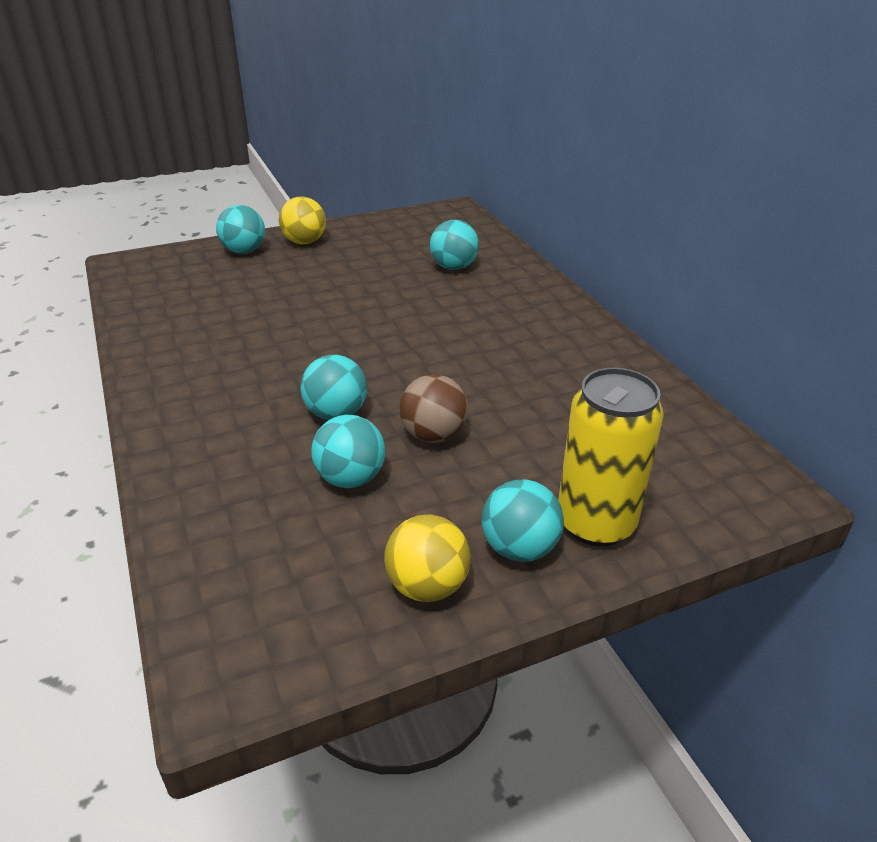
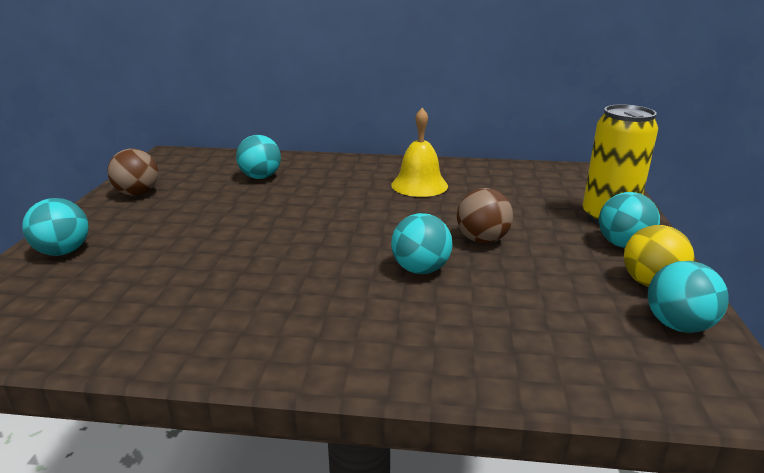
camera: 60 degrees left, 10 degrees down
yellow ball [279,196,326,244] -> none
turquoise ball [311,415,385,488] -> turquoise ball moved to [648,261,729,333]
none -> brown ball [107,149,158,196]
none -> yellow bell [391,108,448,197]

